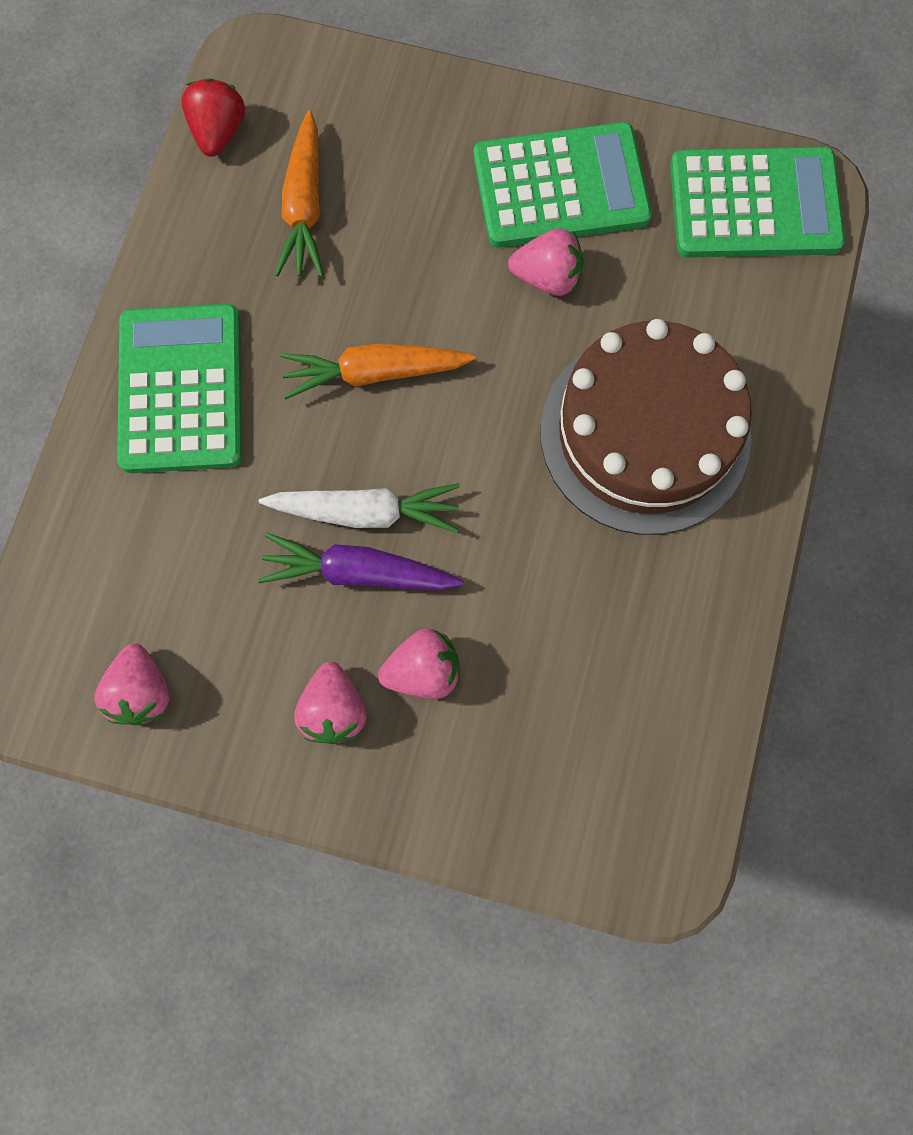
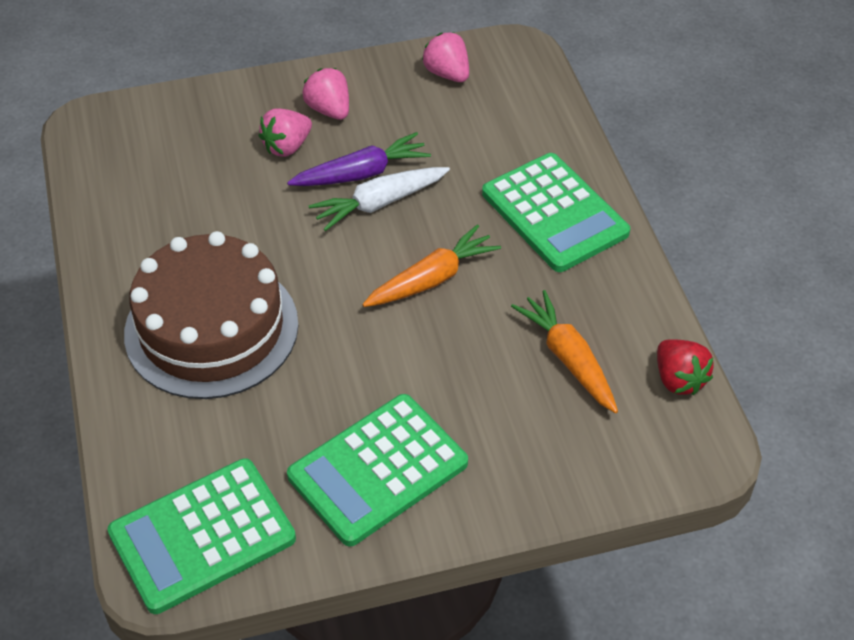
camera: 150 degrees right, 25 degrees down
pink strawberry [508,229,584,296] -> none

